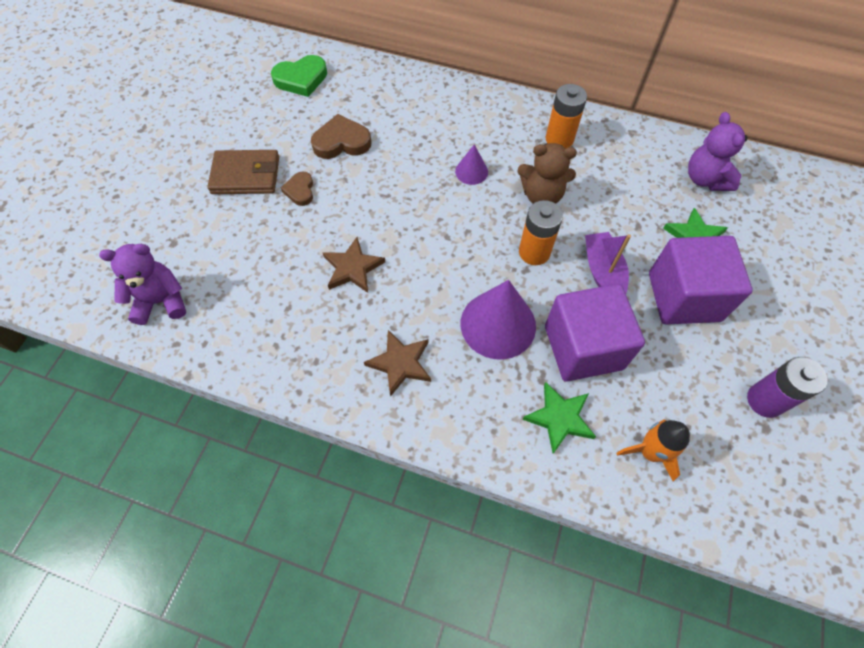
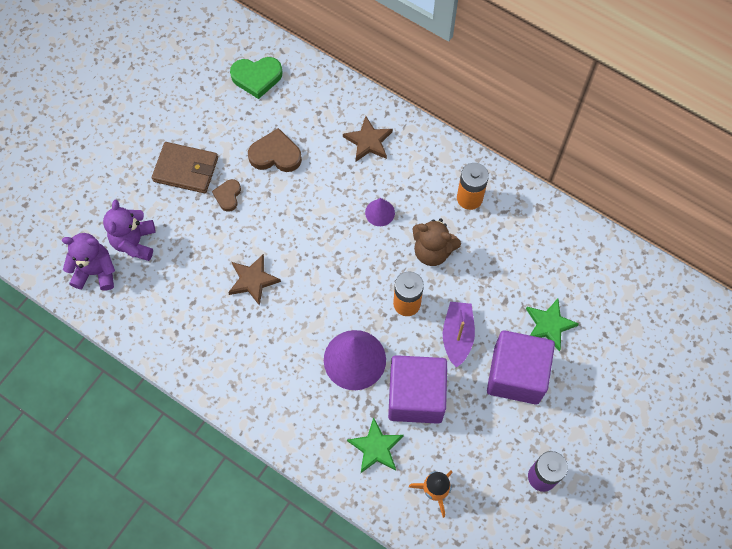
camera: 15 degrees right, 5 degrees up
brown star [364,330,431,397] -> brown star moved to [343,116,393,161]
purple teddy bear [688,112,748,191] -> purple teddy bear moved to [103,200,156,261]

